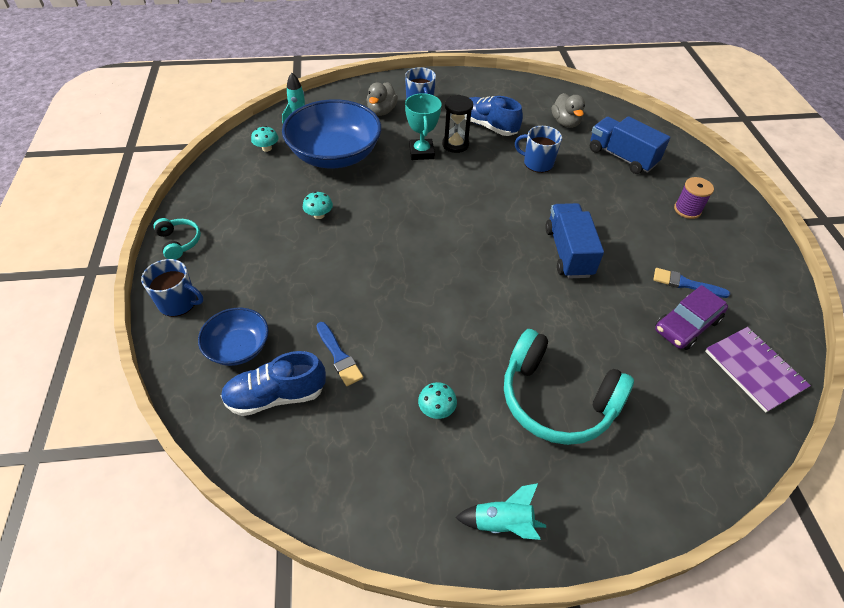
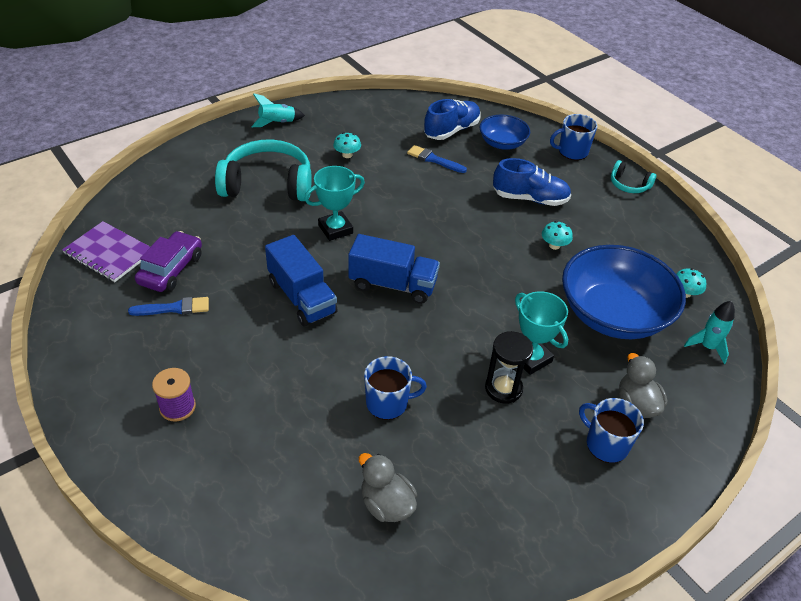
camera: 150 degrees right, 5 degrees down
blue shoe [470,96,523,136] -> blue shoe moved to [493,158,571,206]
blue truck [590,116,670,174] -> blue truck moved to [348,234,440,304]
none -> turquoise trophy [304,166,365,241]

